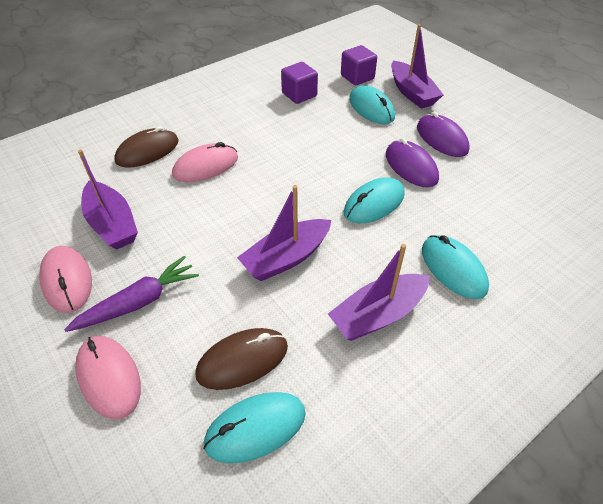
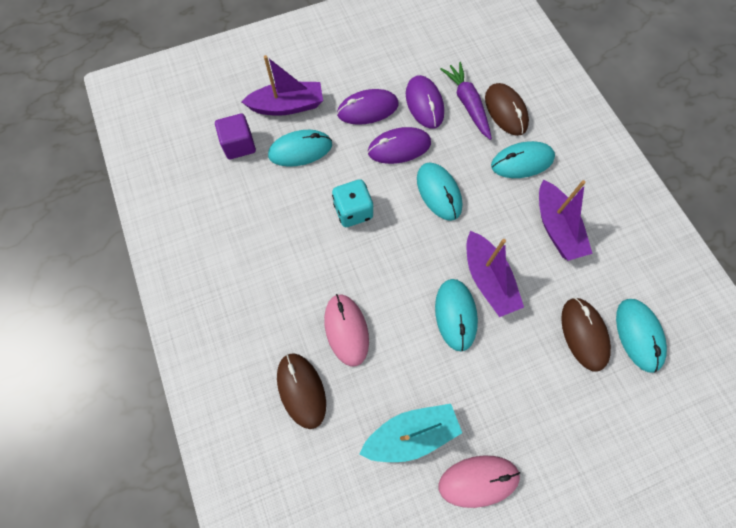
camera: 75 degrees left, 20 degrees up
purple carrot [64,256,199,332] -> purple carrot moved to [441,62,492,140]
pink mouse [75,336,141,419] -> none
purple boat [78,149,138,249] -> turquoise boat [359,404,462,462]
purple cube [281,62,318,104] -> none
none -> turquoise dice [332,179,373,227]
none -> purple mouse [406,75,444,129]
none -> turquoise mouse [435,279,478,352]
none -> brown mouse [485,83,529,136]

